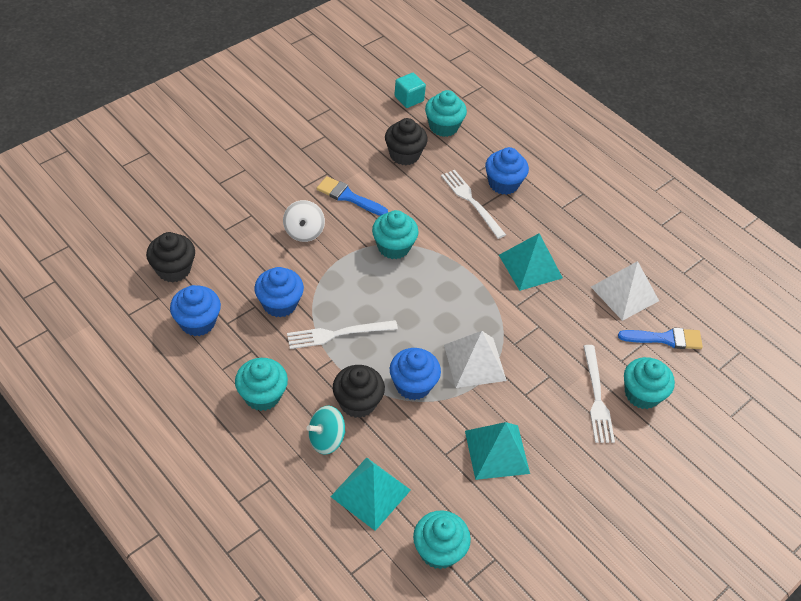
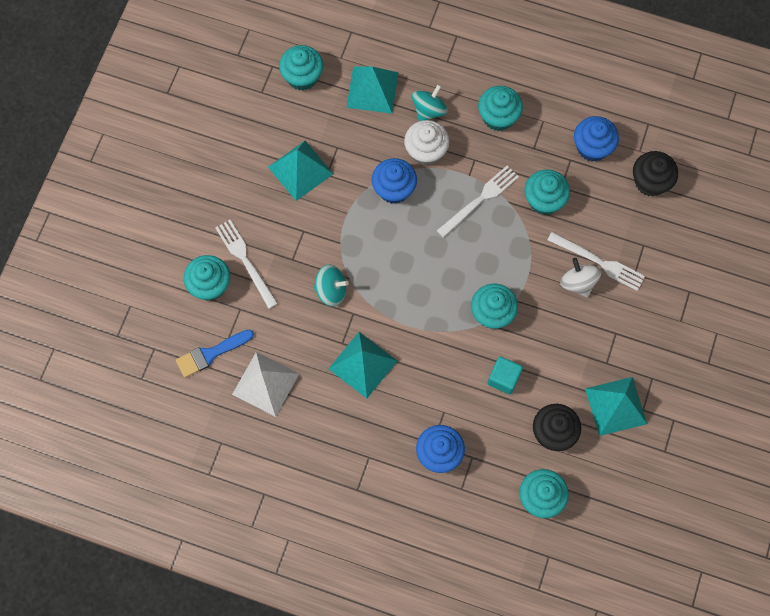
camera: 155 degrees right, 20 degrees up
blue cupcake [255,267,304,318] -> turquoise cupcake [524,169,570,215]
blue brush [317,176,388,216] -> none
black cupcake [333,365,385,418] -> white cupcake [404,120,449,166]
turquoise cube [394,73,426,108] -> turquoise cube moved to [487,356,523,394]
white fork [441,170,506,239] -> white fork moved to [547,232,645,291]
white pyramid [444,331,507,388] -> none
none -> turquoise spinning top [314,264,349,307]
none -> turquoise pyramid [585,377,647,436]

